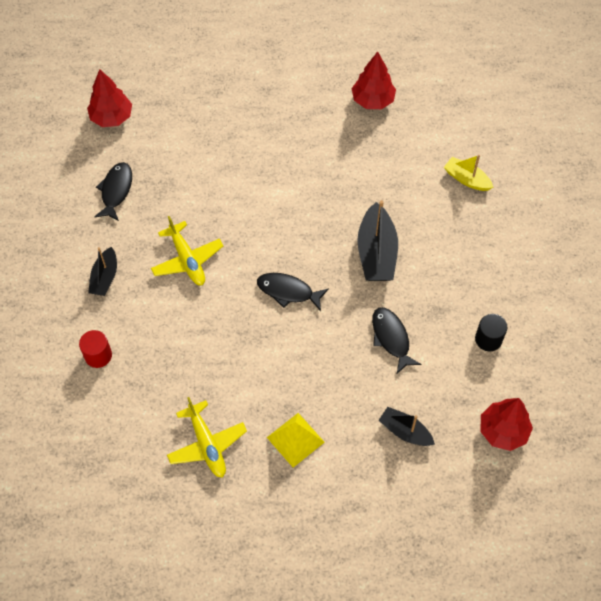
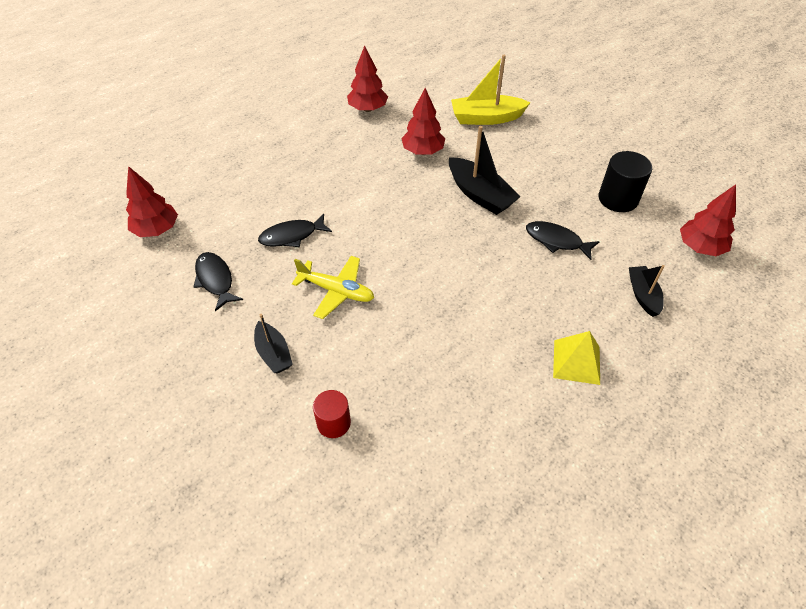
camera: 40 degrees left, 10 degrees down
yellow plane [167,397,247,478] -> none
black fish [257,273,329,311] -> black fish moved to [258,214,332,247]
black boat [378,407,435,446] -> black boat turned 90 degrees clockwise [629,265,665,317]
yellow boat [444,155,493,191] -> yellow boat [451,55,530,125], size x1.64
black cylinder [475,314,508,351] -> black cylinder [599,151,652,212], size x1.55
none -> red tree [401,88,445,155]

